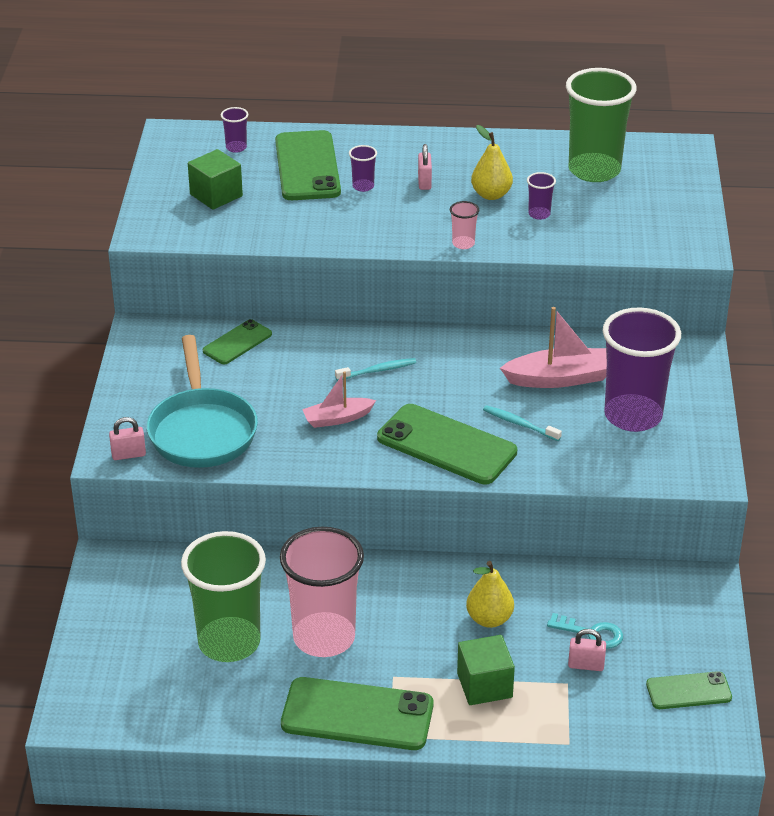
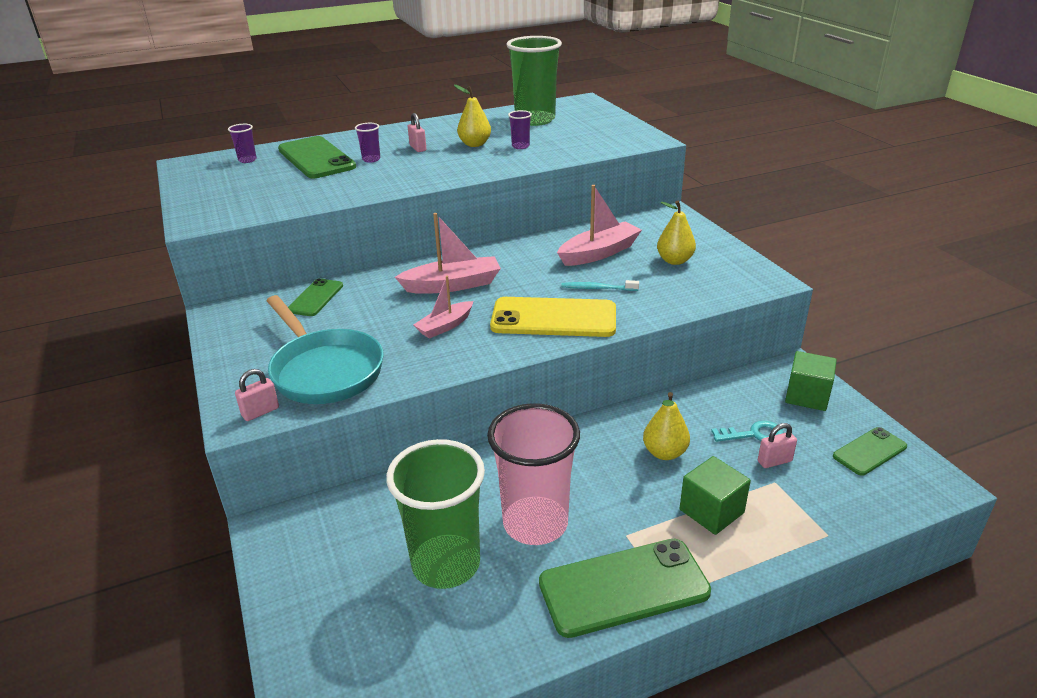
camera: 25 degrees left, 5 degrees down
green cube [188,149,243,210] -> green cube moved to [785,351,837,411]
turquoise toothbrush [335,358,416,381] -> pink boat [395,213,501,294]
green phone [377,404,517,484] -> yellow phone [490,297,616,337]
pink cup [450,201,479,249] -> none
purple cup [603,307,681,432] -> yellow pear [657,201,696,265]

